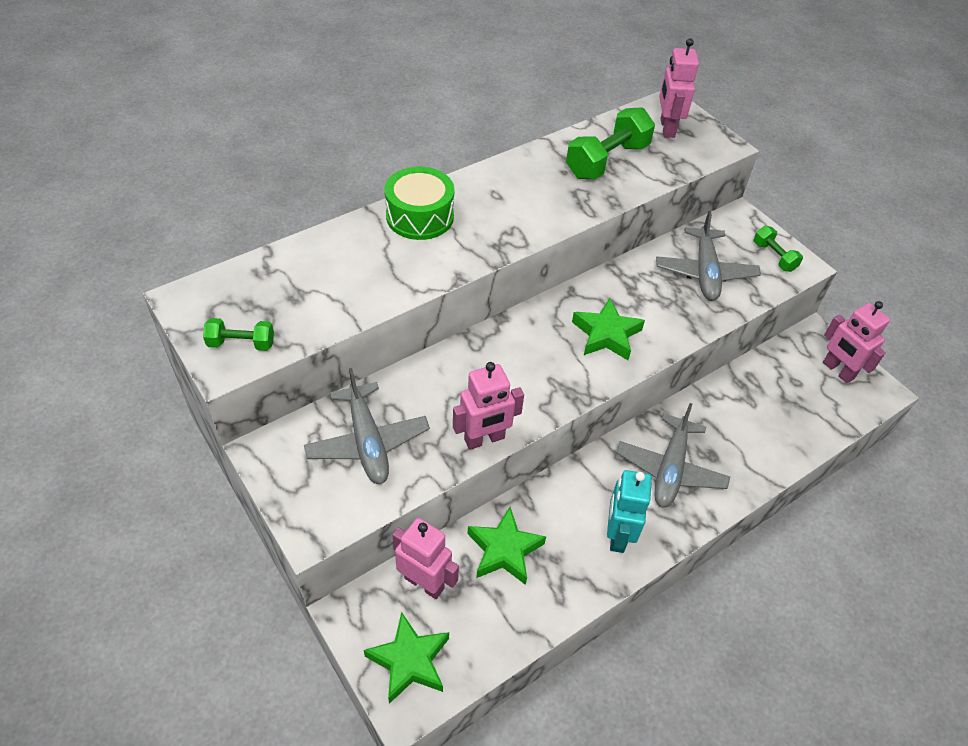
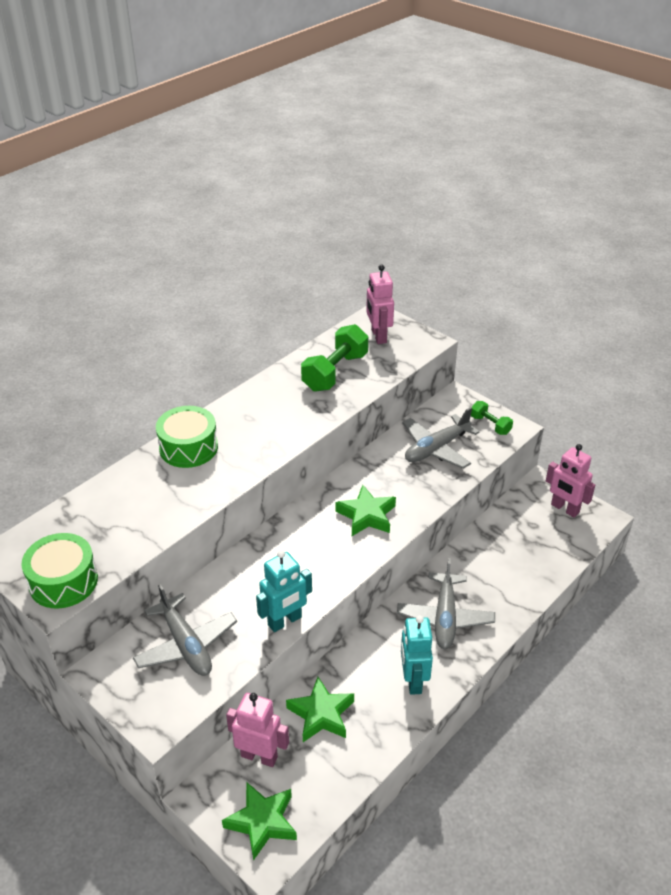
camera: 10 degrees left, 10 degrees down
green dumbbell [203,318,274,351] -> green drum [21,533,98,609]
pink robot [453,362,524,450] -> turquoise robot [256,550,312,632]
grey plane [656,210,761,301] -> grey plane turned 60 degrees clockwise [403,407,480,469]

